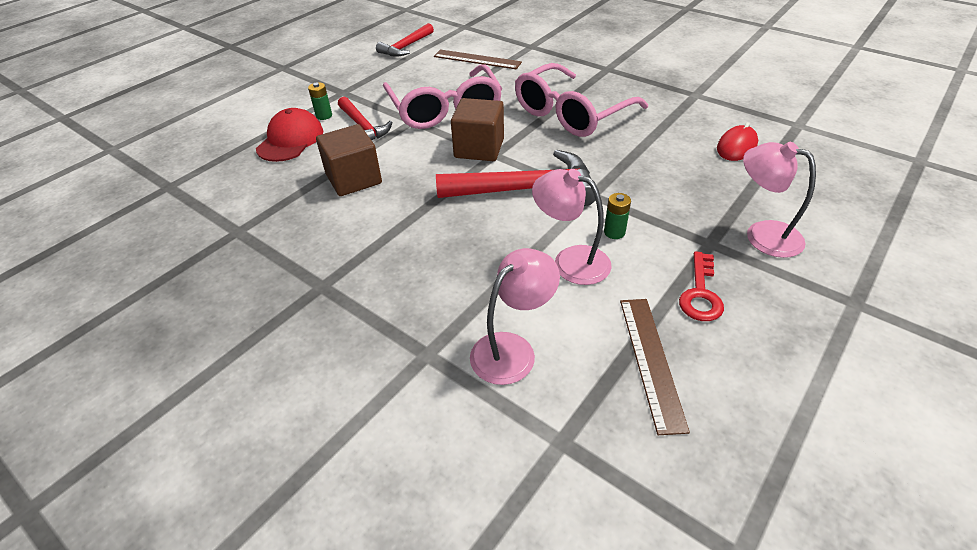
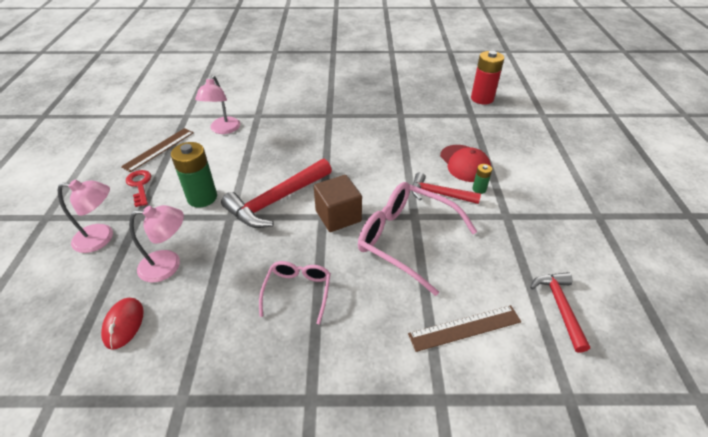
camera: 140 degrees right, 0 degrees up
brown cube [316,124,382,196] -> none
pink glasses [515,63,648,137] -> pink glasses [259,261,331,324], size x0.56
pink lamp [532,169,612,285] -> pink lamp moved to [129,205,184,282]
green battery [604,193,631,239] -> green battery [171,142,217,208], size x2.08
brown ruler [620,299,690,435] -> brown ruler turned 75 degrees clockwise [121,128,194,172]
none -> red battery [471,51,504,105]

